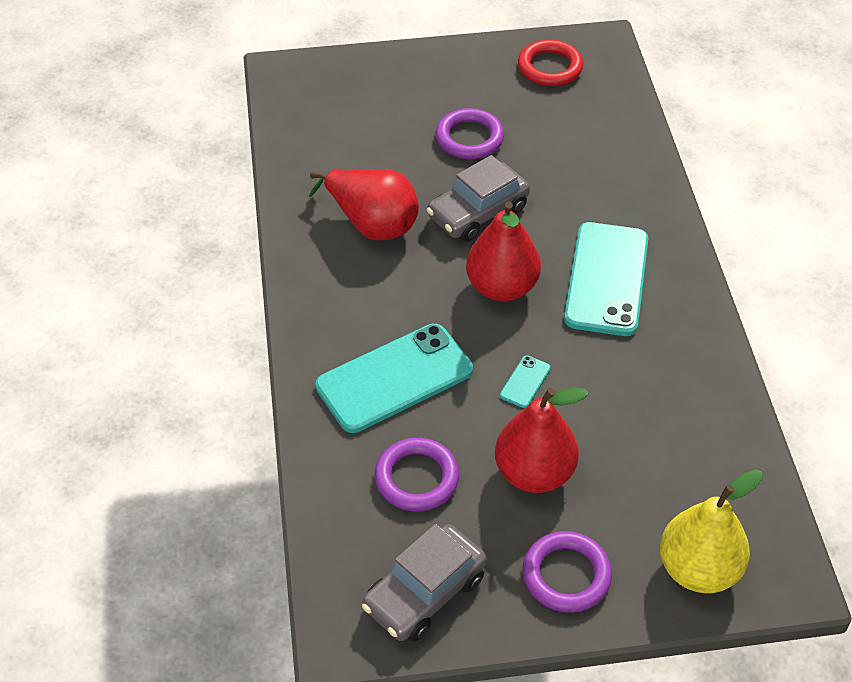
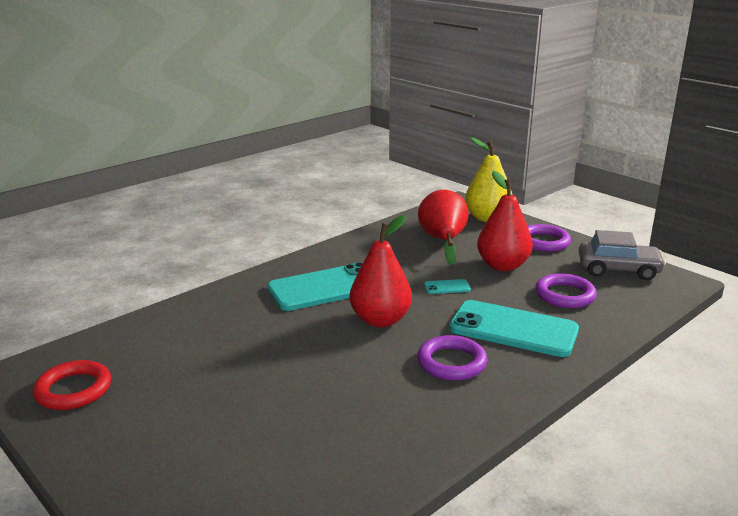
camera: 125 degrees left, 25 degrees down
red pear [309,169,419,241] -> red pear moved to [418,190,469,265]
grey car [427,155,530,242] -> none
purple ring [435,108,504,159] -> purple ring moved to [417,335,487,381]

